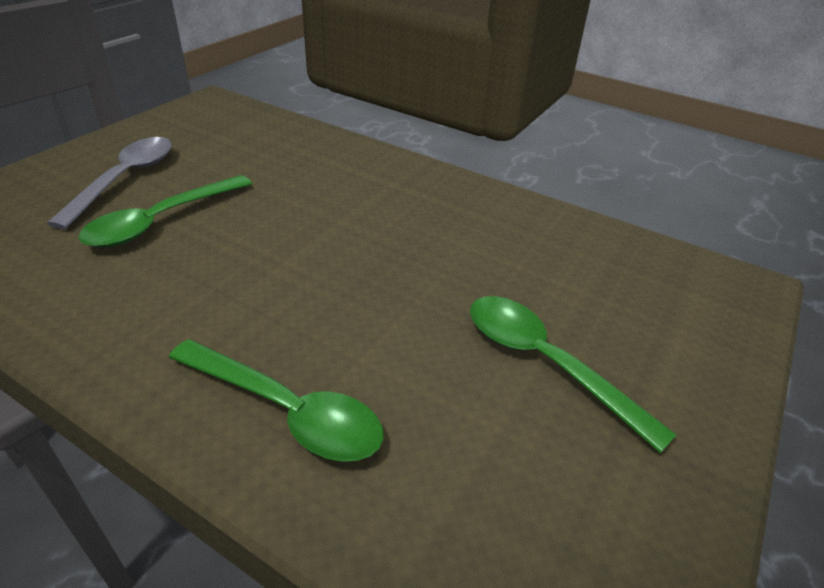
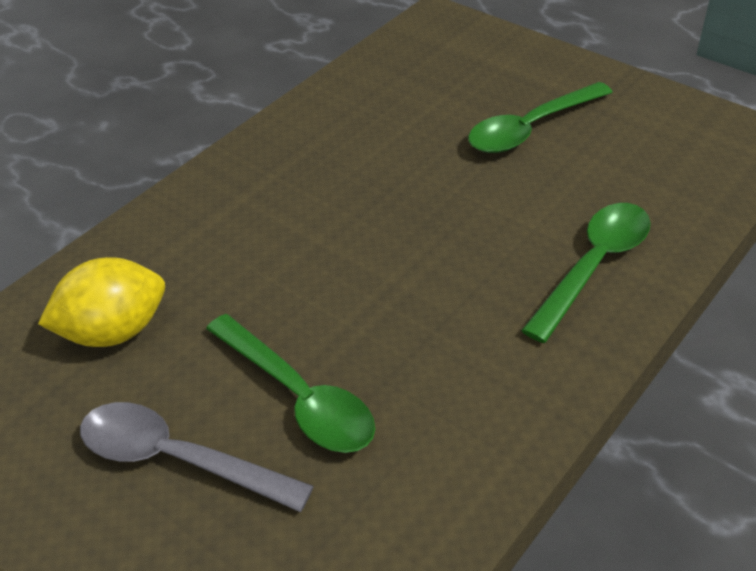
camera: 80 degrees left, 5 degrees up
none -> yellow lemon [38,257,165,347]

